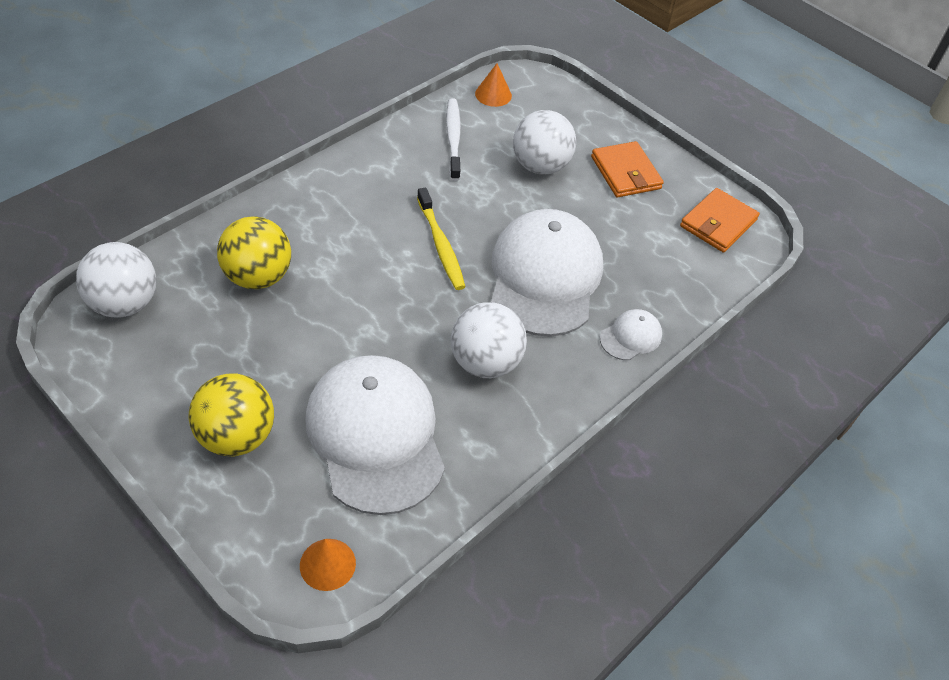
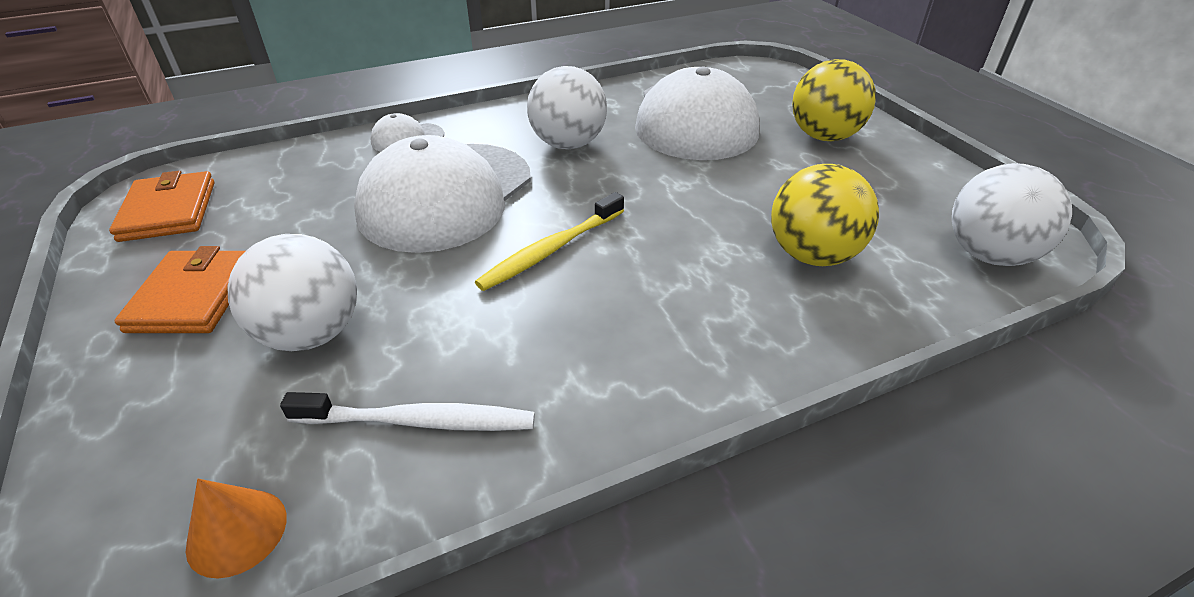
camera: 155 degrees left, 10 degrees down
orange cone [300,539,356,591] -> none
yellow toothbrush [417,188,466,290] -> yellow toothbrush turned 135 degrees counterclockwise [475,192,624,291]
white toothbrush [446,98,461,181] -> white toothbrush turned 105 degrees counterclockwise [280,392,535,431]
orange wallet [680,188,760,253] -> orange wallet turned 75 degrees counterclockwise [109,171,215,242]

